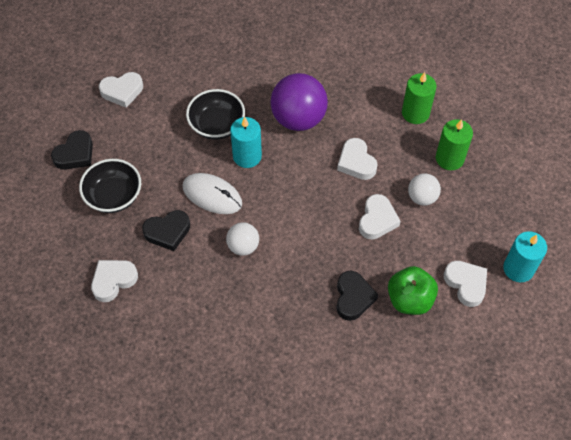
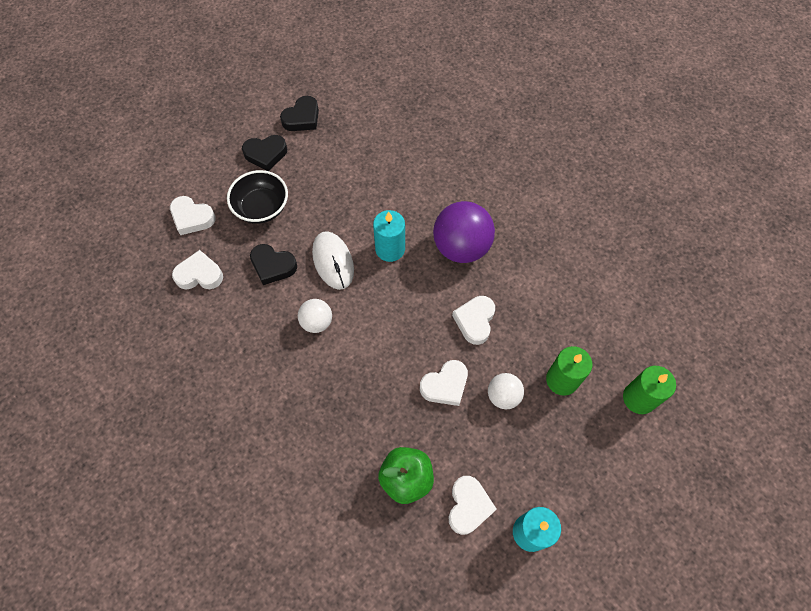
camera: 40 degrees right, 5 degrees up
white heart [99,72,143,108] -> white heart moved to [170,196,216,235]
black bowl [186,89,245,140] -> none
black heart [337,271,378,321] -> black heart moved to [280,96,319,131]
green candle [402,72,437,124] -> green candle moved to [623,366,676,414]

